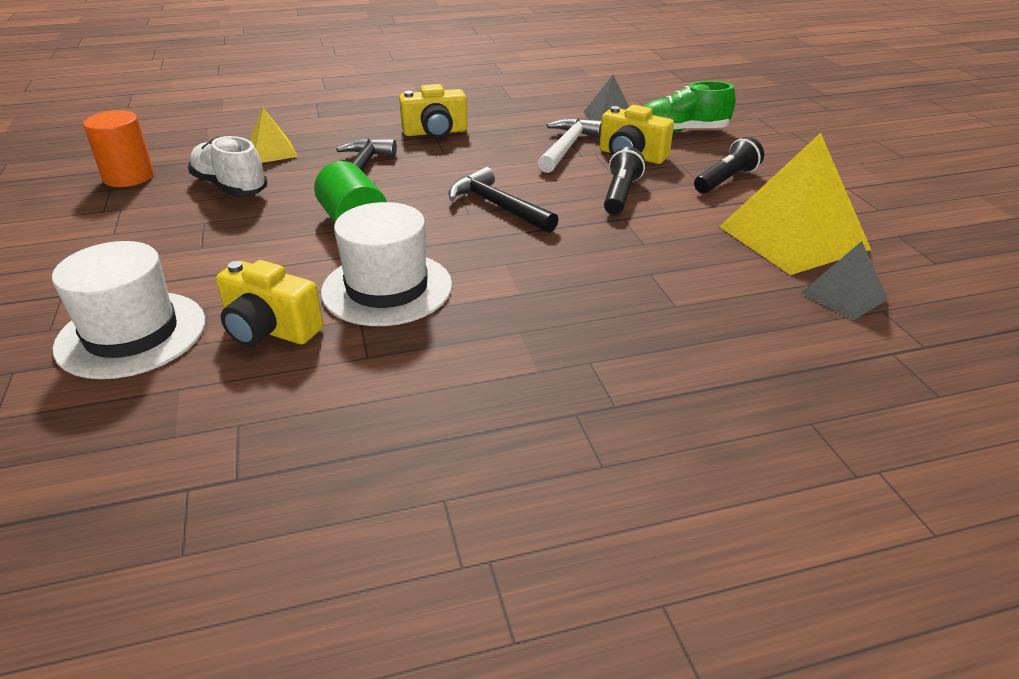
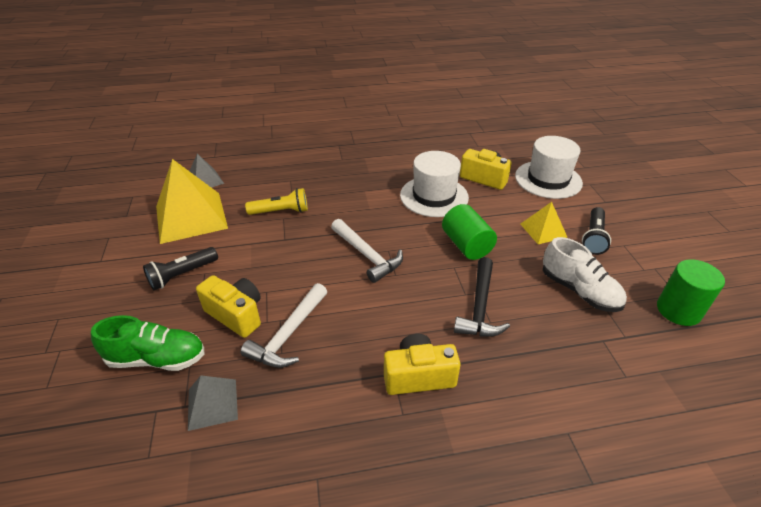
camera: 175 degrees left, 5 degrees up
orange cylinder [83,110,154,187] -> green cylinder [657,259,725,326]
yellow pyramid [250,108,298,163] -> yellow pyramid moved to [521,202,567,244]
black hammer [448,167,559,233] -> white hammer [331,219,403,283]
black flashlight [604,147,645,215] -> black flashlight moved to [582,207,611,255]
none -> yellow flashlight [245,188,308,215]

